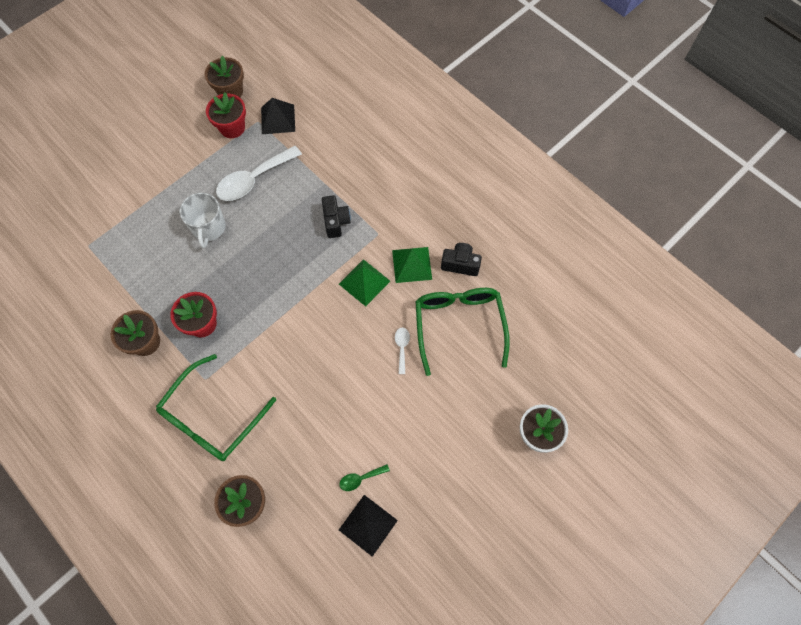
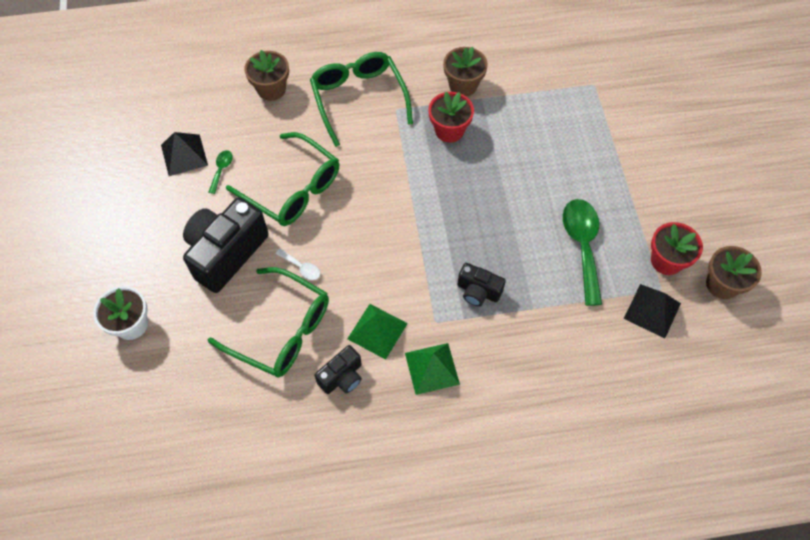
camera: 125 degrees right, 5 degrees down
white mug [180,193,226,248] -> none
white spoon [216,146,302,201] -> green spoon [563,199,602,306]
green pyramid [339,259,390,307] -> green pyramid moved to [405,343,460,395]
none -> black camera [183,197,269,293]
none -> green glasses [226,132,339,226]

